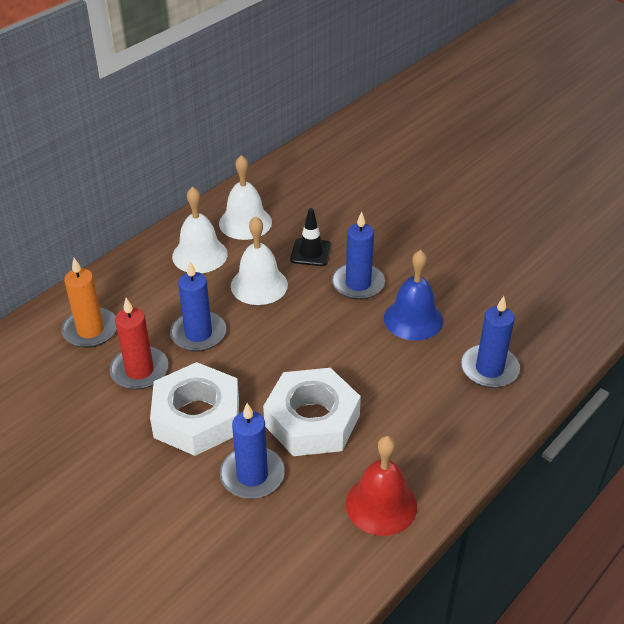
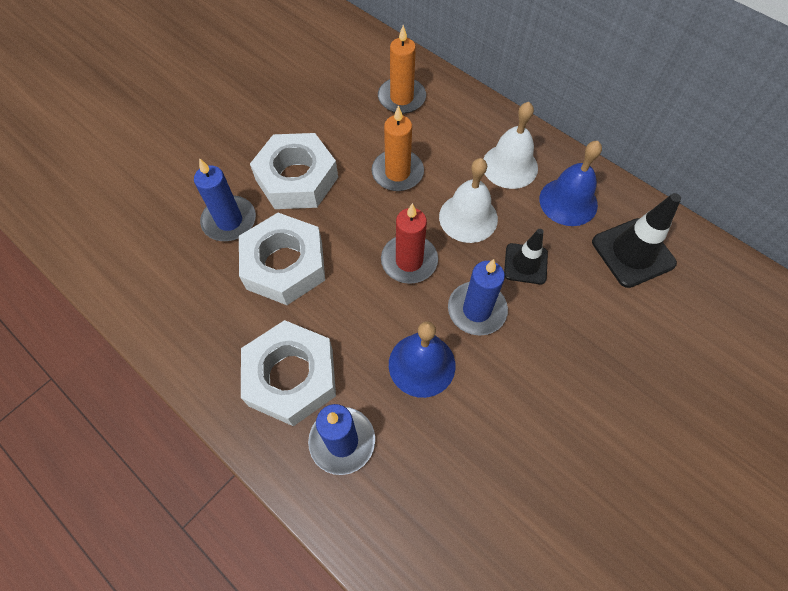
camera: 90 degrees right, 20 degrees up
red candle [109,298,168,390] -> red candle moved to [381,203,438,284]
blue candle [170,261,226,352] -> orange candle [371,105,424,191]
white bell [219,155,272,240] -> blue bell [539,141,602,226]
red bell [346,436,417,536] -> none
none -> white nut [241,320,336,426]
none -> black traffic cone [592,193,681,288]

